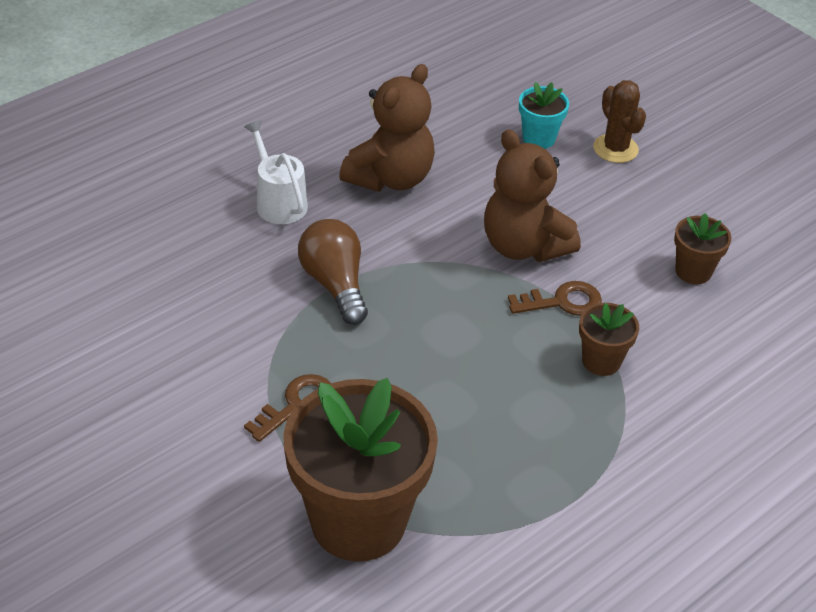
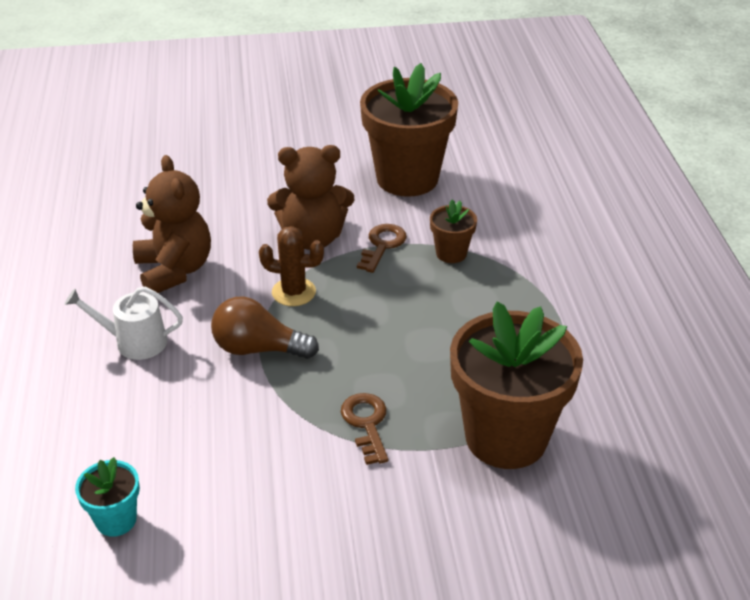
camera: 55 degrees left, 5 degrees down
turquoise flower pot [519,82,569,149] -> turquoise flower pot moved to [75,457,140,537]
brown cactus [593,80,646,163] -> brown cactus moved to [259,226,324,306]
brown flower pot [674,213,732,284] -> brown flower pot [360,63,458,197], size x2.20

